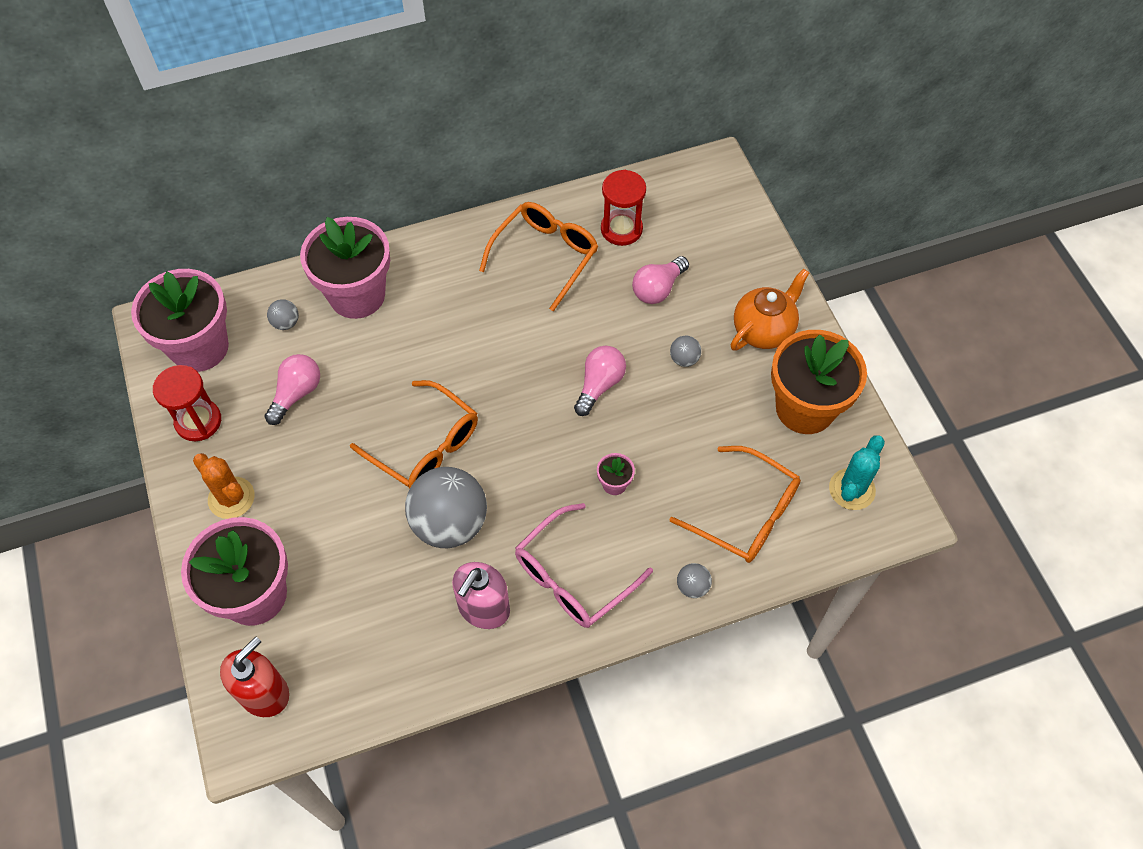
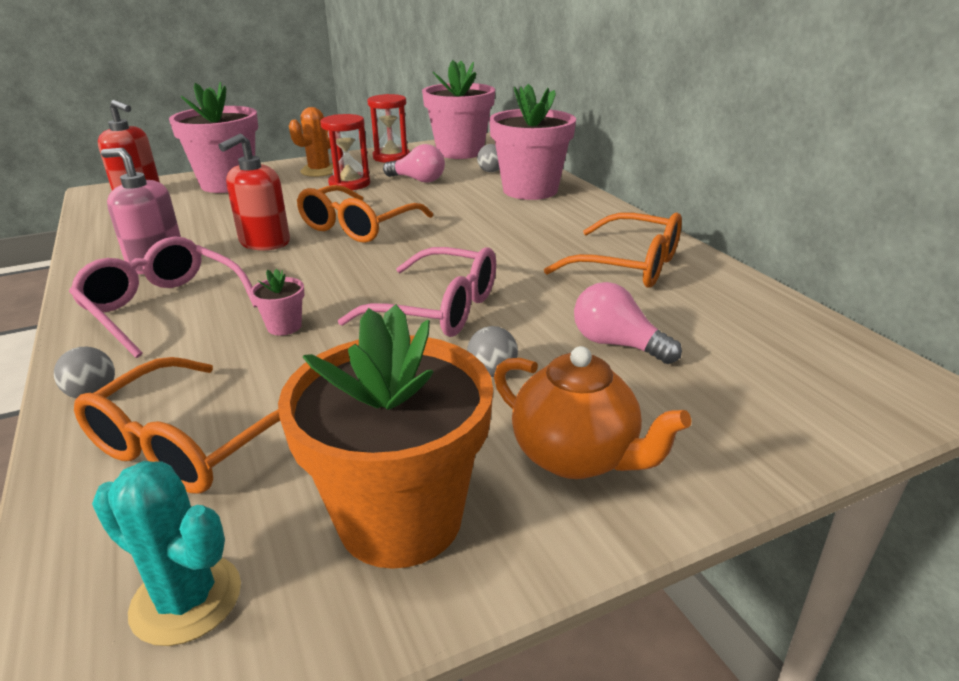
camera: 85 degrees right, 30 degrees down
grey ball [405,467,487,548] -> red soap dispenser [218,133,290,251]
pink light bulb [574,346,626,416] -> pink glasses [338,247,496,337]
red hourglass [601,170,646,246] -> red hourglass moved to [320,114,370,190]

